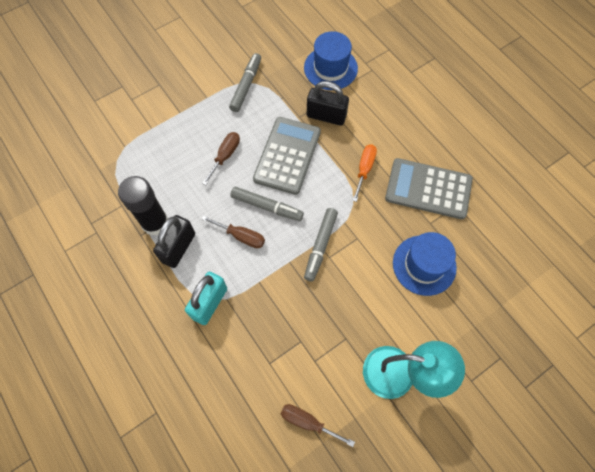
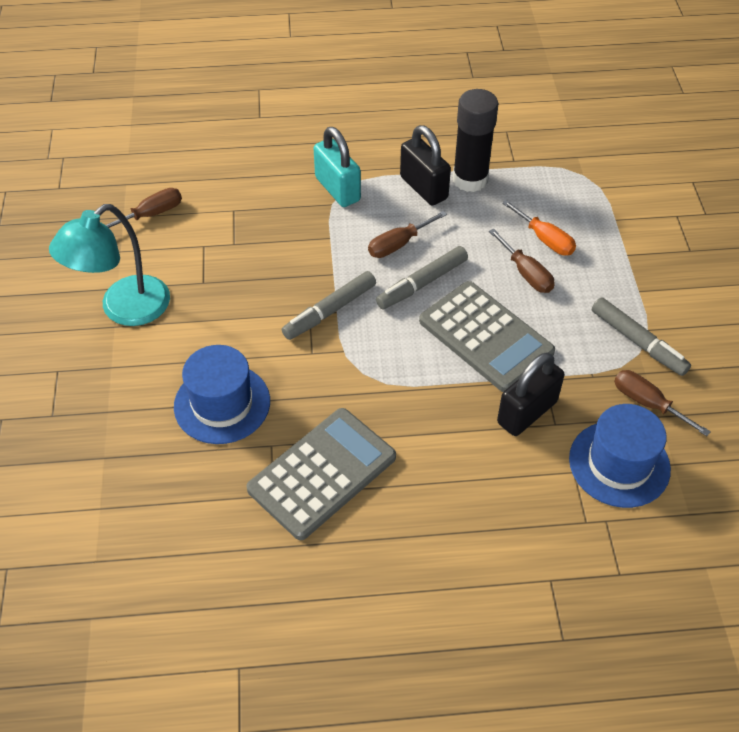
camera: 120 degrees right, 15 degrees down
grey marker [304,208,338,281] -> grey marker turned 90 degrees counterclockwise [282,271,376,340]
orange screwdriver [352,144,377,202] -> orange screwdriver moved to [502,200,576,256]
none -> brown screwdriver [614,370,711,436]

